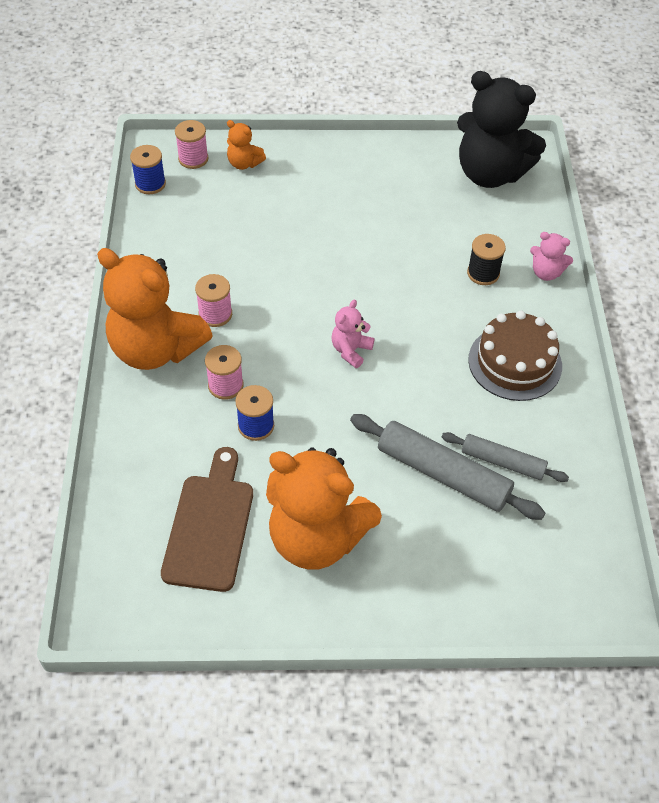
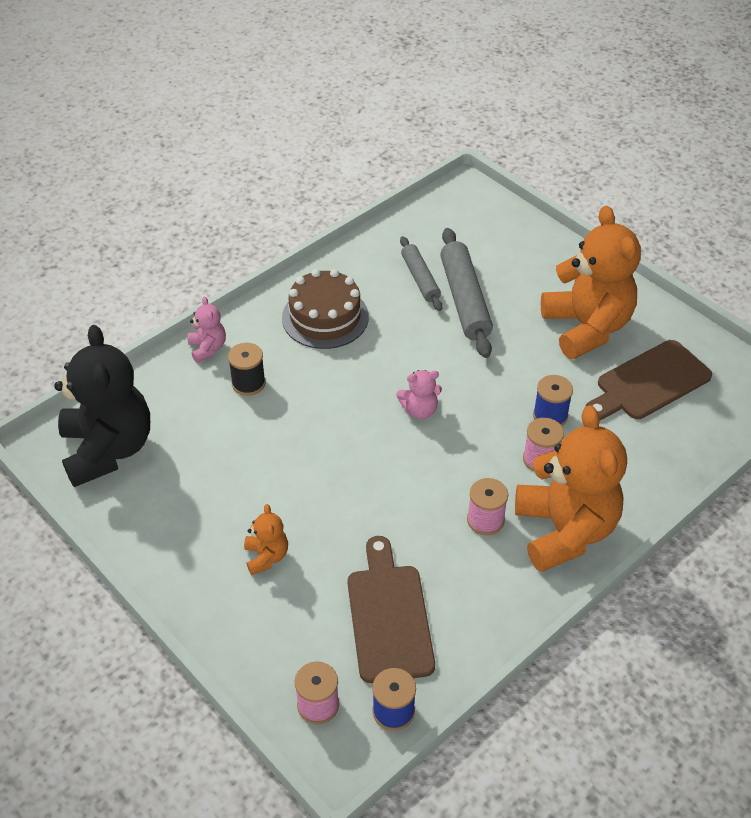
camera: 130 degrees left, 5 degrees down
orange teddy bear [227,120,266,170] -> orange teddy bear moved to [244,504,288,575]
none -> brown cutting board [348,536,435,683]

